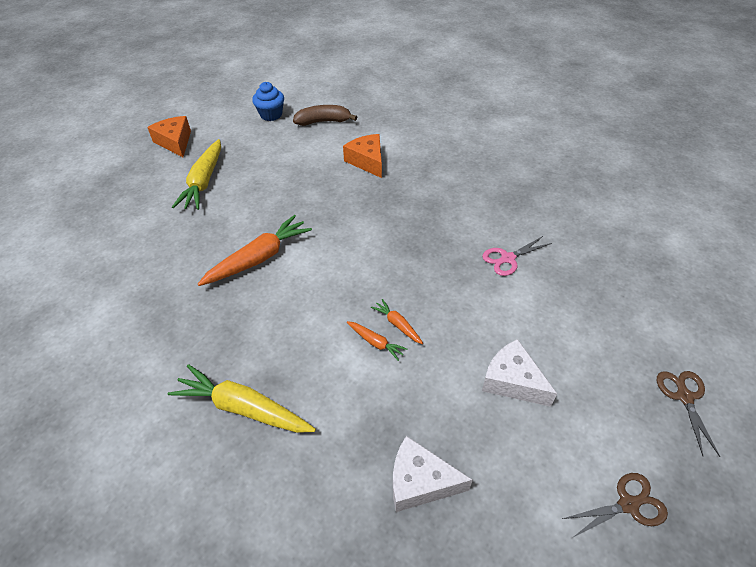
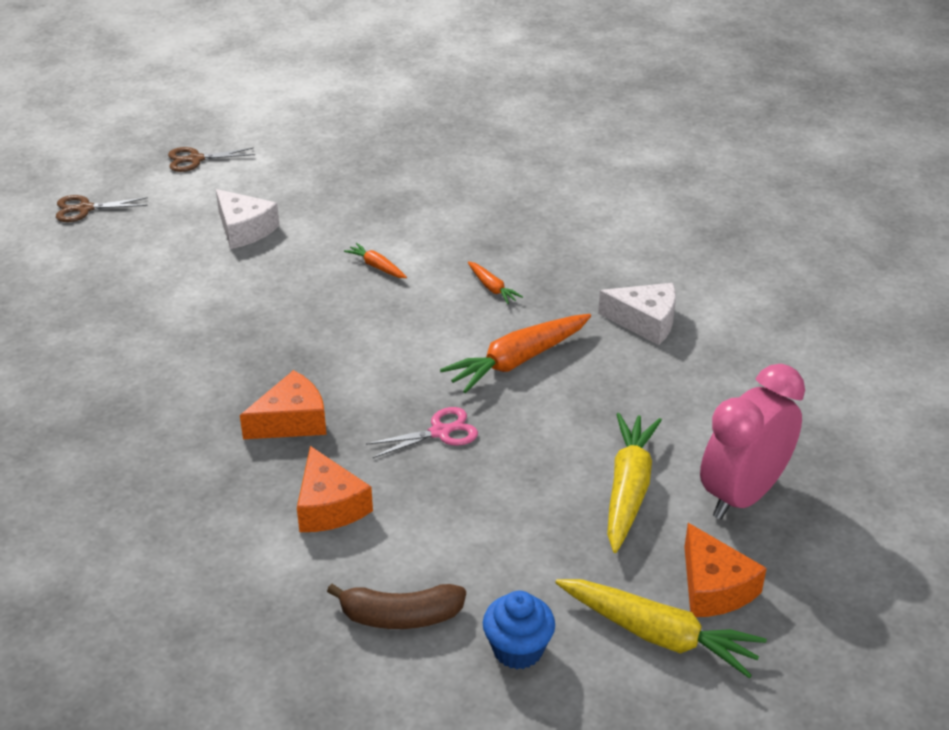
camera: 175 degrees left, 10 degrees down
yellow carrot [168,364,316,433] -> yellow carrot moved to [555,579,767,678]
orange carrot [371,299,423,344] -> orange carrot moved to [468,261,523,304]
white cheese [393,436,473,512] -> white cheese moved to [598,283,676,345]
pink scissors [482,236,552,276] -> pink scissors moved to [366,407,478,458]
brown scissors [657,371,720,457] -> brown scissors turned 75 degrees clockwise [56,195,148,222]
none -> orange cheese [240,370,327,439]
none -> pink clock [700,364,805,519]

